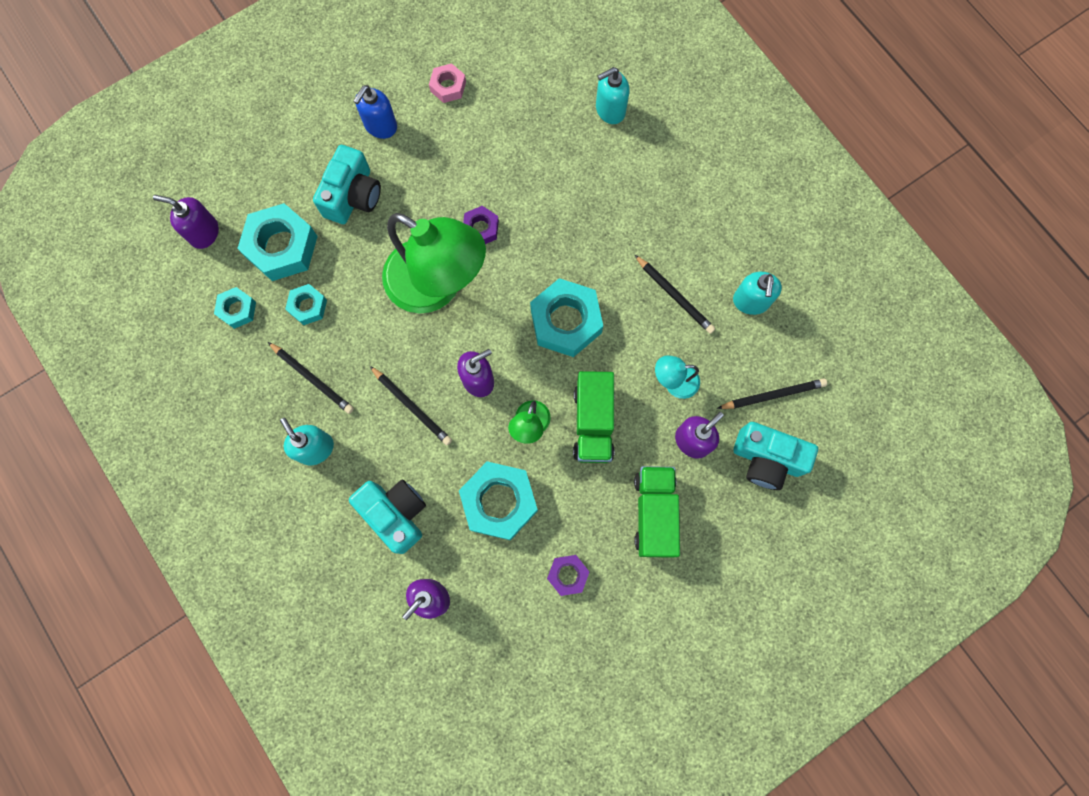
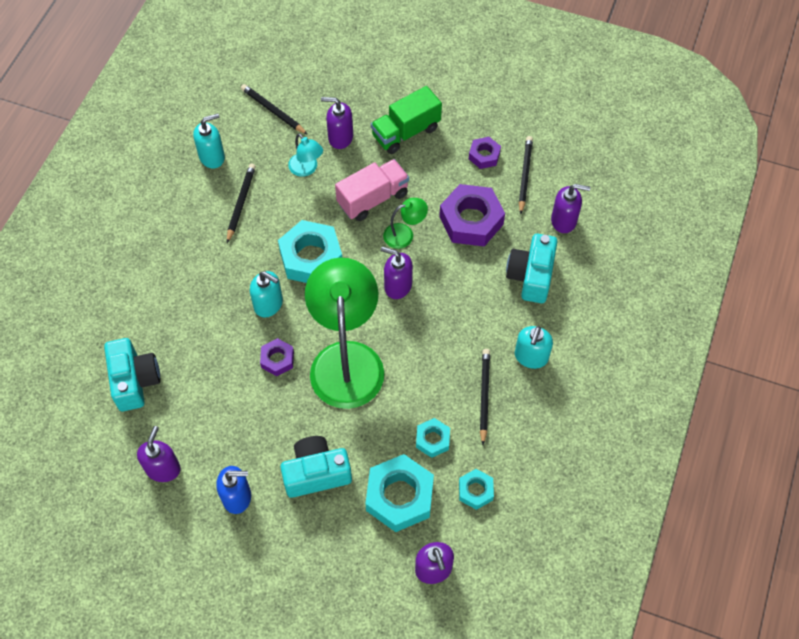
camera: 125 degrees left, 15 degrees down
black pencil [370,366,452,445] -> black pencil moved to [519,136,533,214]
pink nut [429,63,466,103] -> purple soap dispenser [137,426,181,482]
turquoise nut [459,461,538,540] -> purple nut [439,184,505,247]
green truck [573,371,615,463] -> pink truck [335,159,409,221]
turquoise soap dispenser [596,67,630,124] -> turquoise soap dispenser moved to [250,271,283,318]
turquoise camera [733,422,818,490] -> turquoise camera moved to [104,338,161,411]

